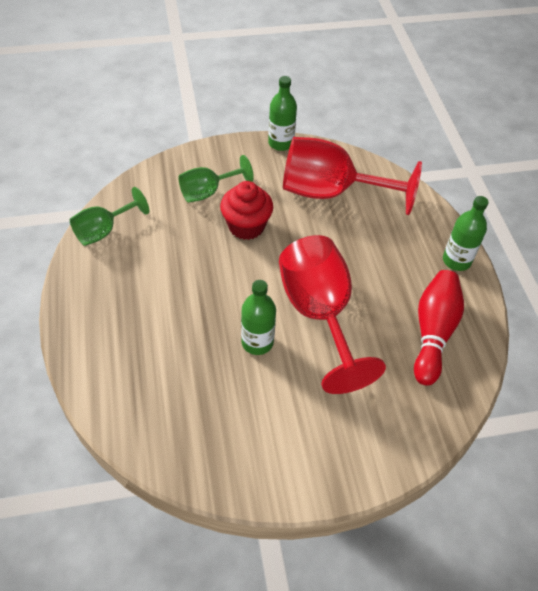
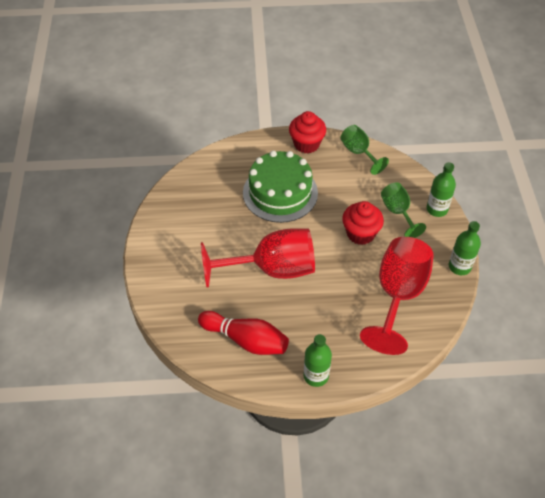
camera: 100 degrees right, 0 degrees up
green bottle [241,280,276,355] -> green bottle moved to [426,162,456,217]
none -> green cake [243,151,318,223]
none -> red cupcake [289,111,326,153]

